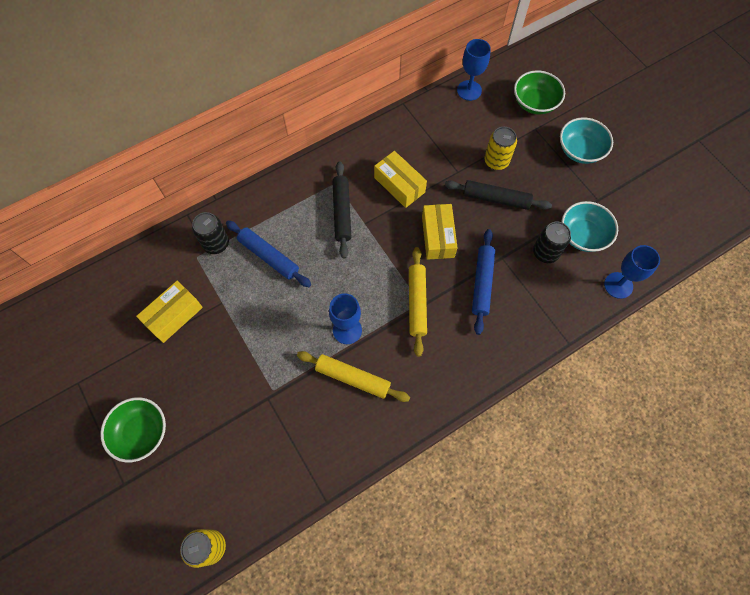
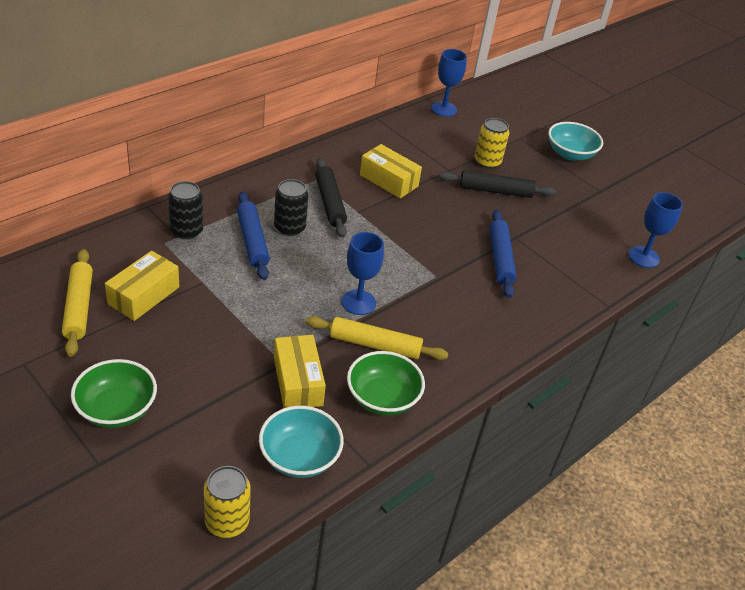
camera: 15 degrees left, 25 degrees down
blue rolling pin [226,221,311,287] -> blue rolling pin turned 45 degrees clockwise [237,191,270,280]
yellow rolling pin [409,247,427,357] -> yellow rolling pin moved to [62,249,93,357]
yellow box [422,204,458,260] -> yellow box moved to [274,335,326,408]
green bowl [514,70,565,114] -> green bowl moved to [347,351,425,416]
black can [533,222,571,263] -> black can moved to [274,179,309,236]
turquoise bowl [561,201,618,252] -> turquoise bowl moved to [259,406,344,478]

